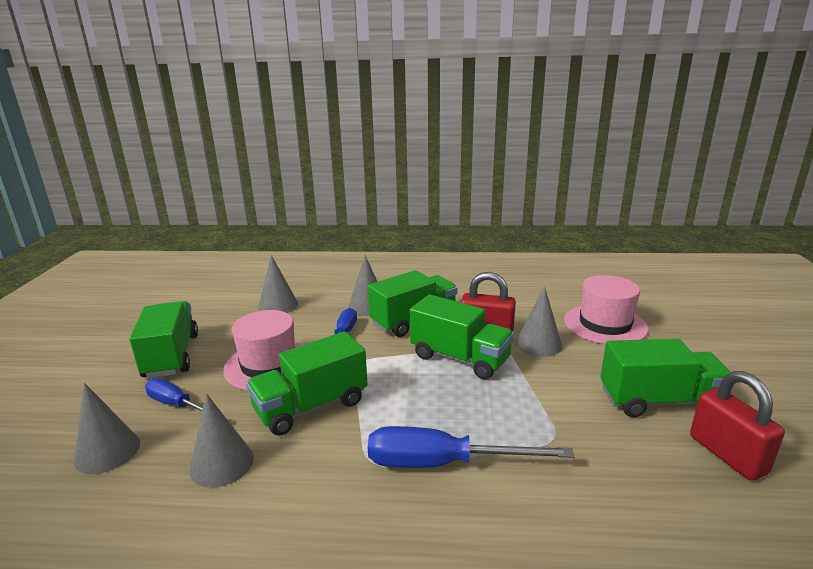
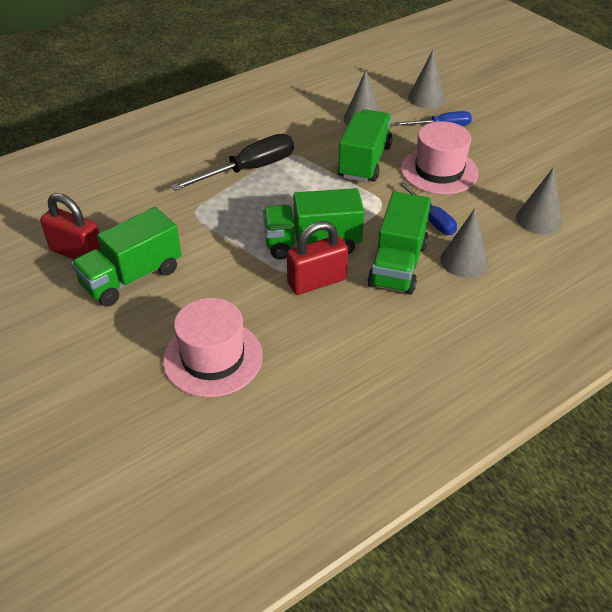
camera: 140 degrees right, 20 degrees up
green truck [129,301,198,378] -> none
blue screwdriver [368,426,575,468] -> black screwdriver [171,134,294,191]
grey cone [516,287,562,357] -> none

